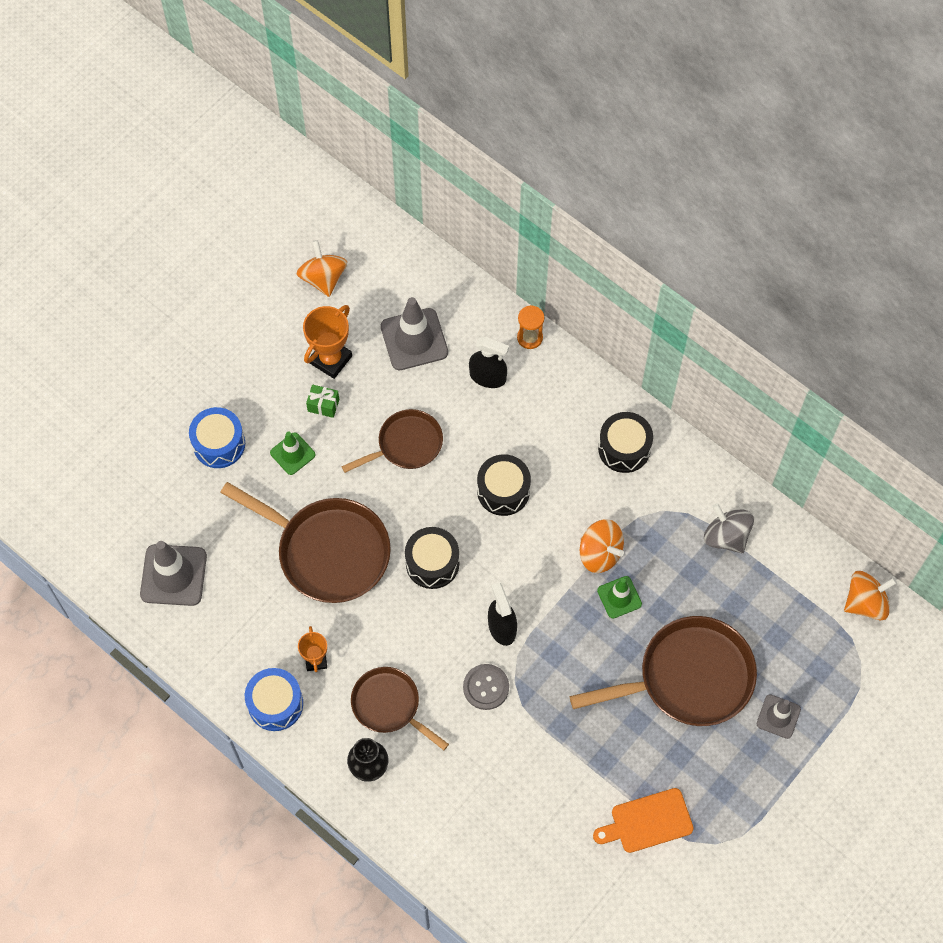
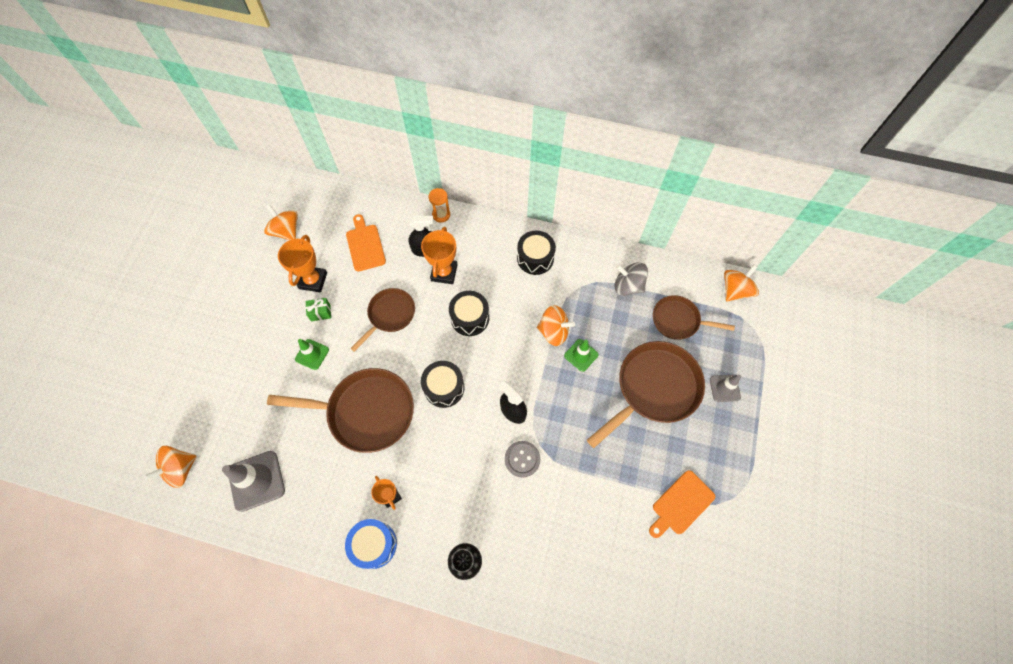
camera: 25 degrees left, 0 degrees up
blue drum [189,407,245,468] -> none
brown pan [351,667,449,750] -> brown pan moved to [653,295,735,340]
grey traffic cone [381,297,448,370] -> orange cutting board [346,214,386,272]
none -> orange spinning top [144,446,196,488]
none -> orange trophy [421,227,457,284]

